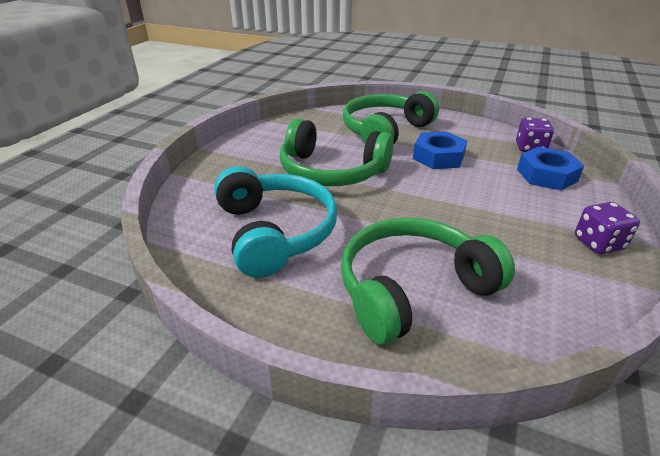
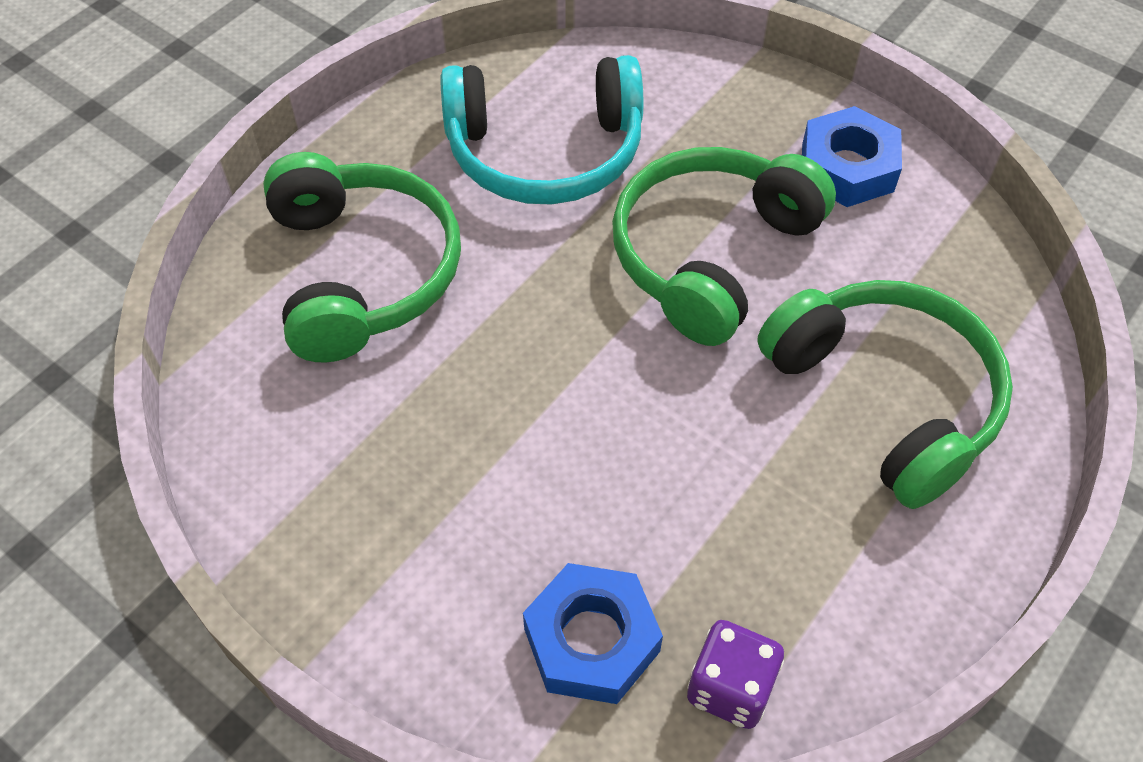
camera: 105 degrees right, 20 degrees up
blue nut [413,131,467,169] -> blue nut moved to [802,106,902,207]
purple dice [575,202,640,254] -> none

